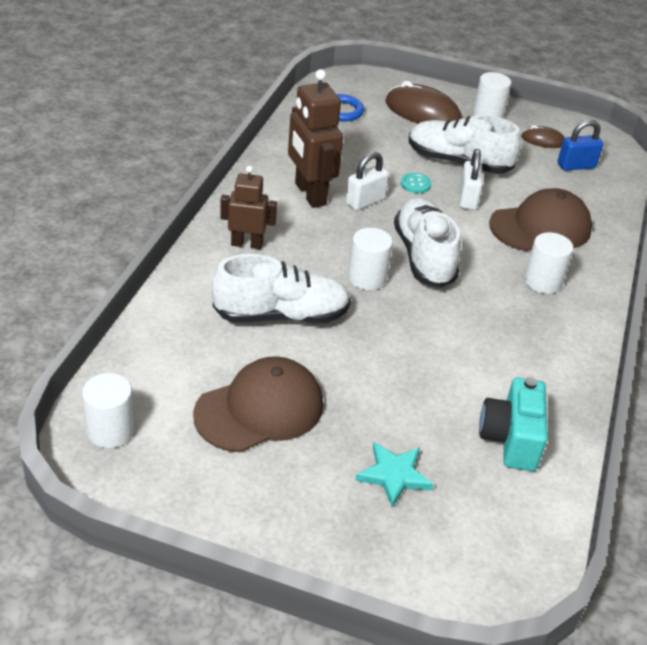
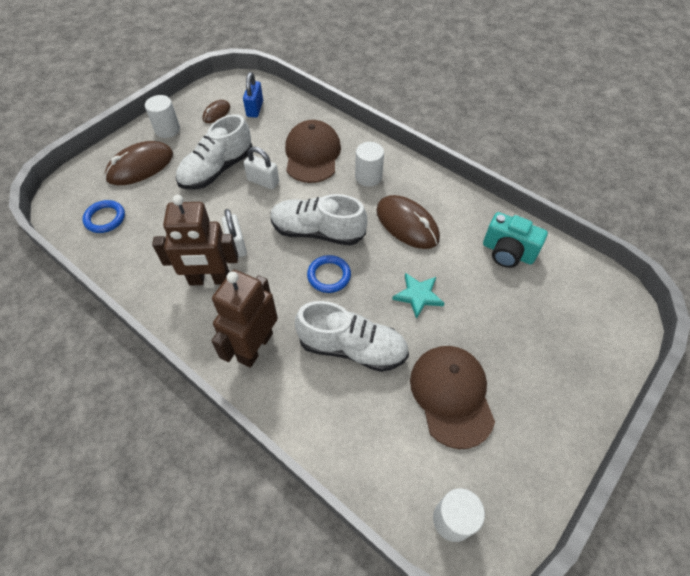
camera: 65 degrees left, 15 degrees up
white shoe [212,254,351,323] -> white shoe turned 90 degrees clockwise [295,301,409,372]
brown robot [220,166,277,249] -> brown robot [211,270,278,368], size x1.58
white cylinder [348,228,393,290] -> blue ring [307,255,351,293]
turquoise star [355,442,434,508] -> turquoise star moved to [392,273,445,319]
turquoise button [401,173,431,193] -> none
none -> brown mouse [376,195,440,249]

